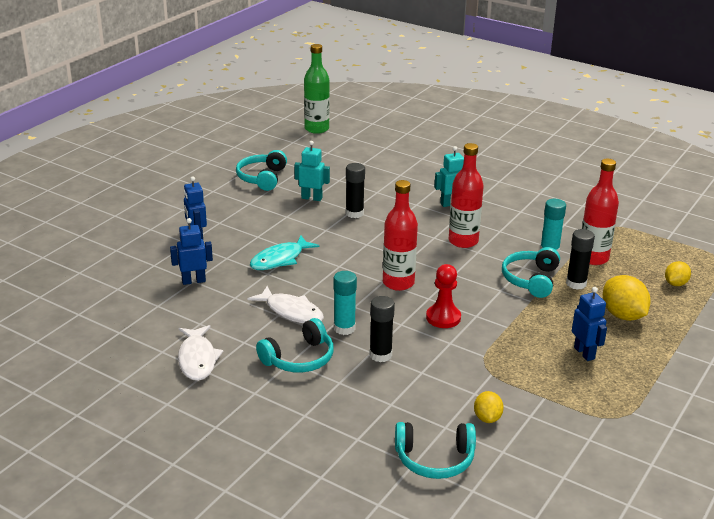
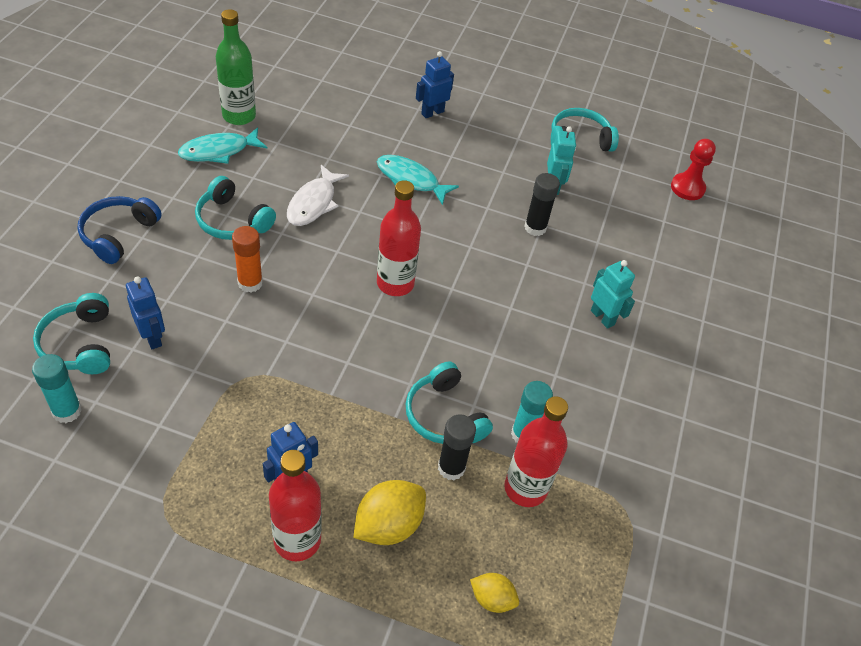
camera: 70 degrees right, 20 degrees up
blue robot [170,218,213,285] -> blue robot moved to [126,276,165,349]
white fish [178,325,223,381] -> turquoise fish [178,127,267,164]
green bottle [304,44,330,134] -> green bottle moved to [216,9,256,125]
turquoise glue stick [333,271,357,335] -> turquoise glue stick moved to [32,354,82,423]
black glue stick [370,296,395,362] -> orange glue stick [232,226,263,293]
red pawn [426,264,461,328] -> red pawn moved to [671,139,716,200]
red bottle [449,143,484,248] -> red bottle moved to [269,450,322,561]
yellow lemon [474,391,504,423] -> none
turquoise headphones [502,247,560,298] -> turquoise headphones turned 120 degrees counterclockwise [405,361,493,444]
none -> blue headphones [78,196,162,264]

